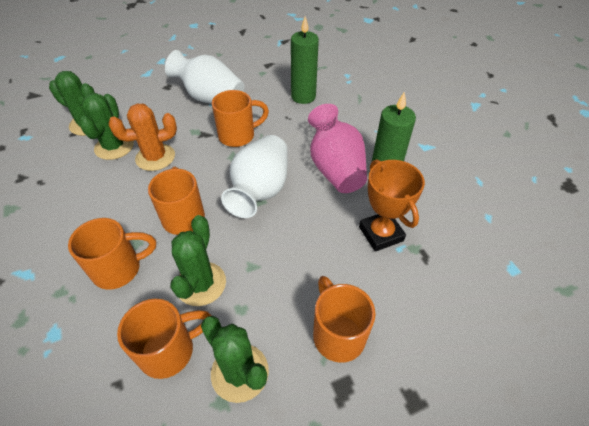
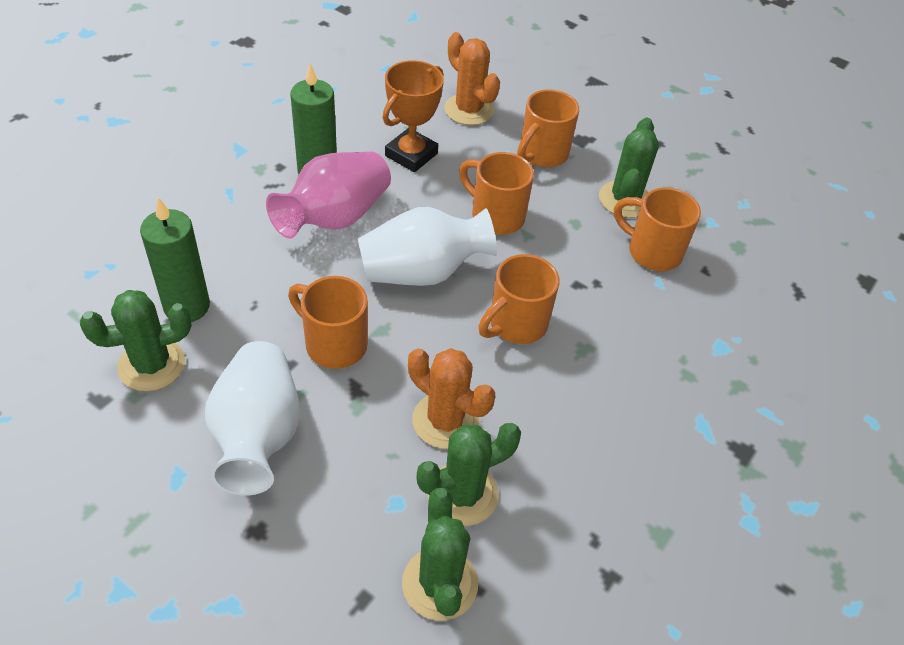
camera: 125 degrees left, 0 degrees up
orange mug [68,218,156,290] -> orange mug moved to [459,152,534,235]
green cactus [170,215,226,306] -> green cactus moved to [80,290,192,391]
none -> orange cactus [444,32,500,125]

